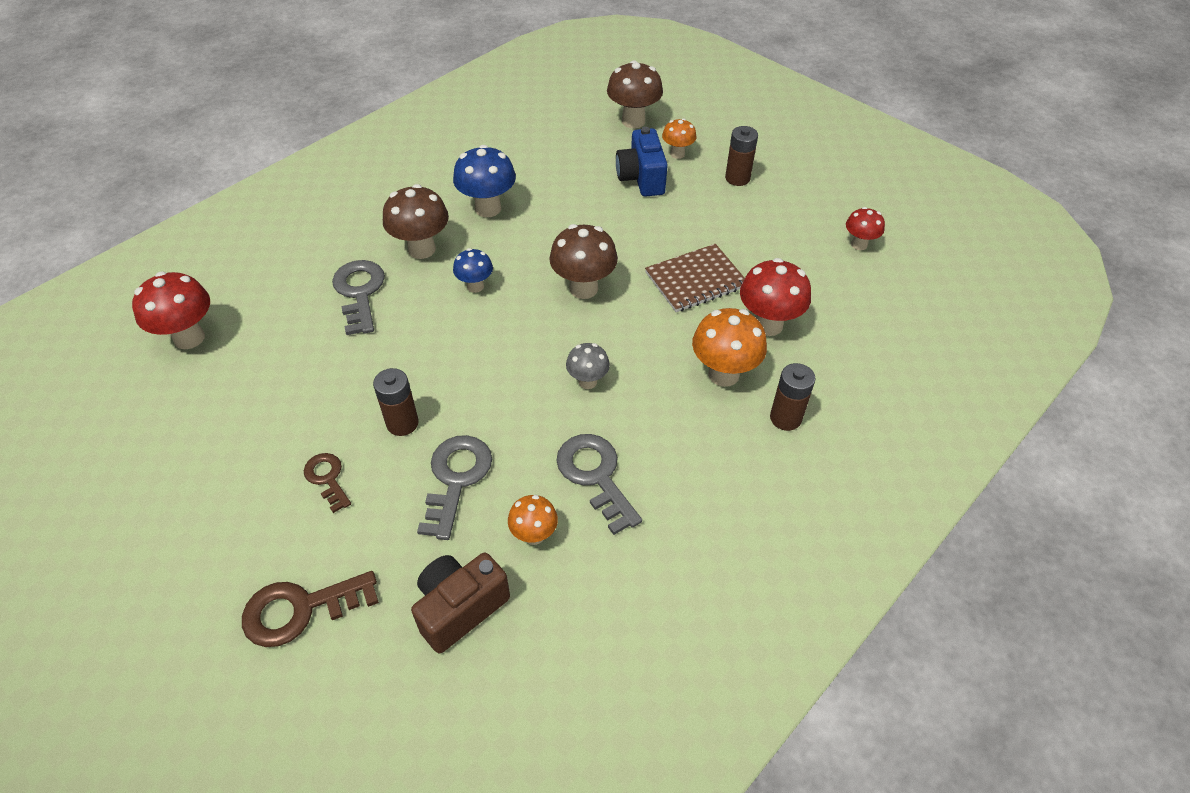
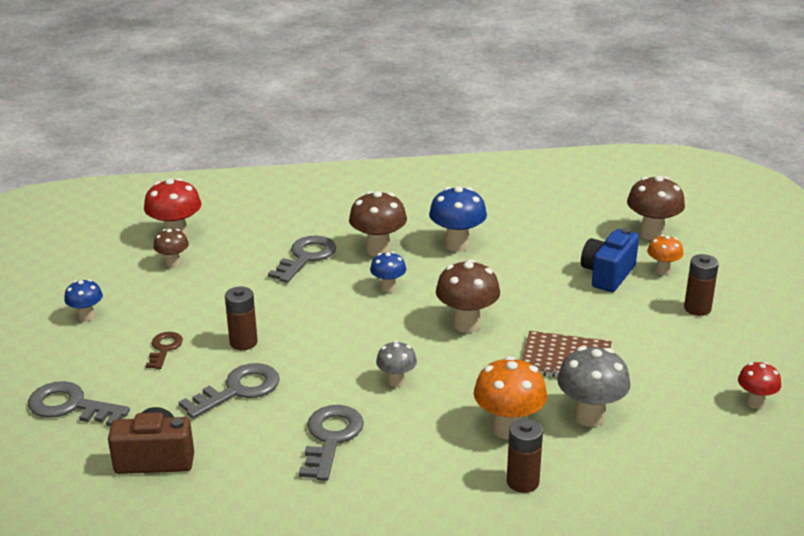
camera: 40 degrees right, 20 degrees down
brown key [242,571,379,647] -> grey key [28,381,130,427]
orange mushroom [508,495,558,545] -> none
red mushroom [740,258,811,336] -> grey mushroom [557,346,630,427]
none -> blue mushroom [64,279,103,321]
none -> brown mushroom [153,229,189,268]

